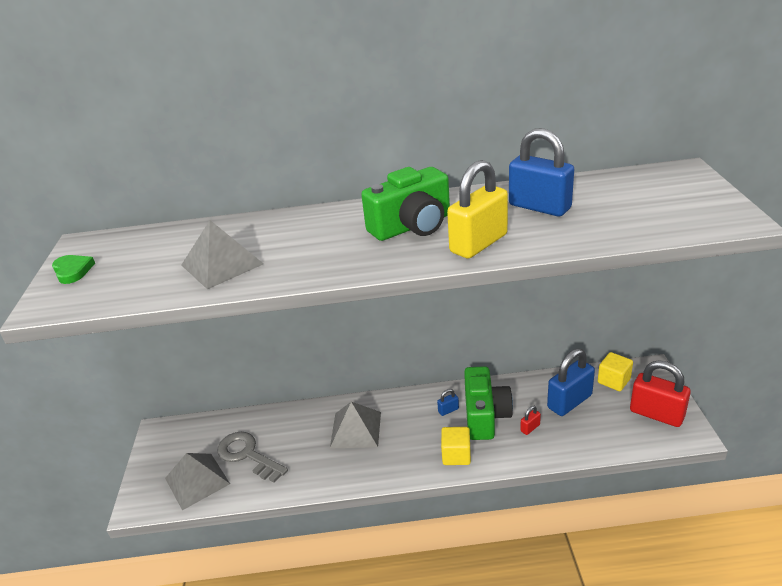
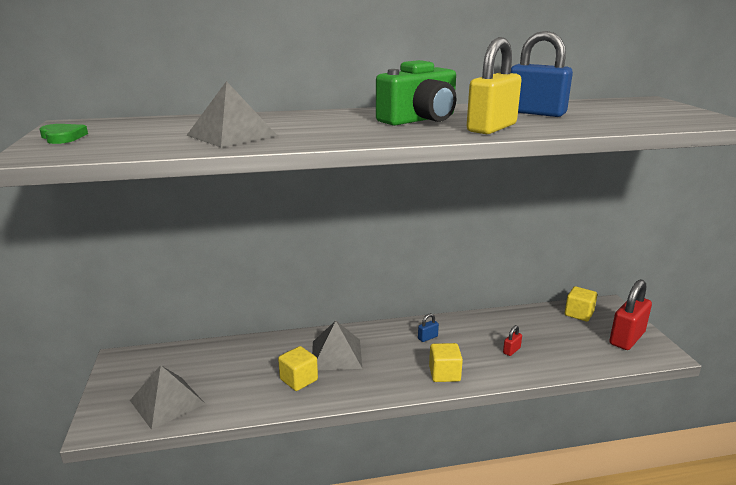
camera: 10 degrees left, 10 degrees down
grey key [217,432,288,483] -> none
green camera [464,366,513,440] -> none
blue padlock [547,349,595,416] -> none
red padlock [630,360,691,427] -> red padlock turned 75 degrees counterclockwise [609,279,652,350]
none -> yellow cube [278,346,318,391]

